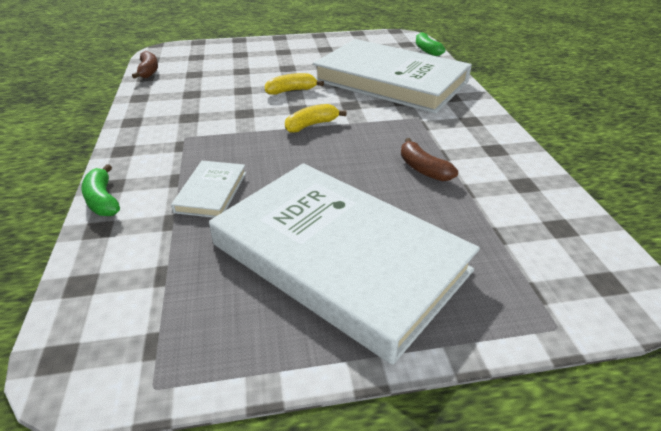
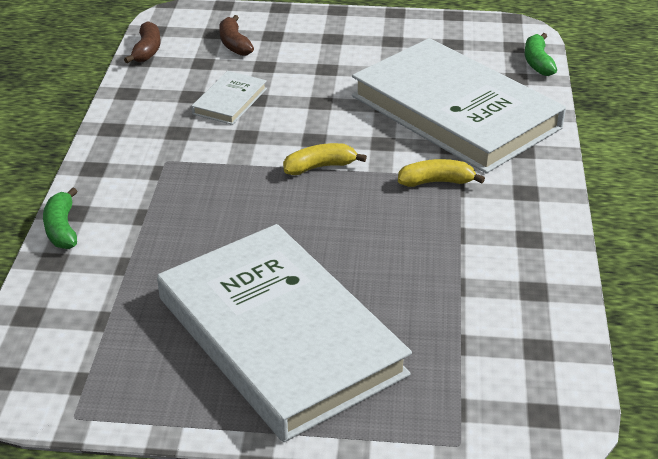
camera: 15 degrees right, 0 degrees up
white book [171,161,246,218] -> white book moved to [192,71,267,125]
yellow banana [265,73,324,95] -> yellow banana moved to [398,159,485,187]
brown banana [401,138,458,181] -> brown banana moved to [219,15,254,56]

